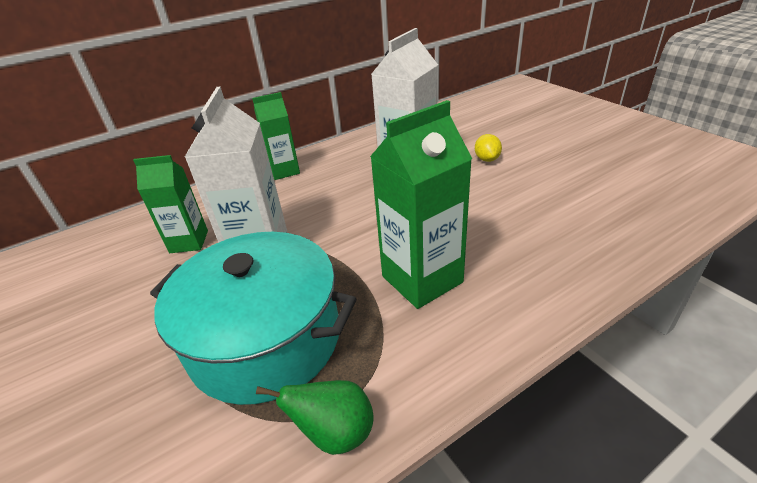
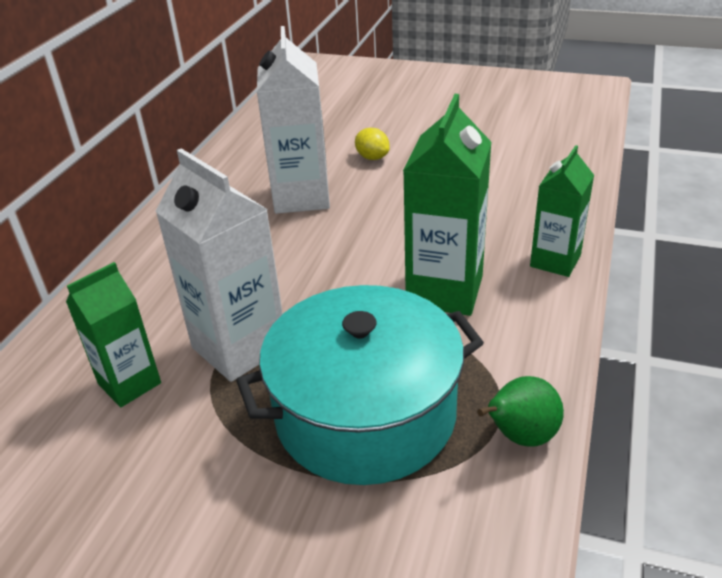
camera: 40 degrees left, 0 degrees up
green carton [252,92,300,180] -> green carton moved to [530,145,594,277]

